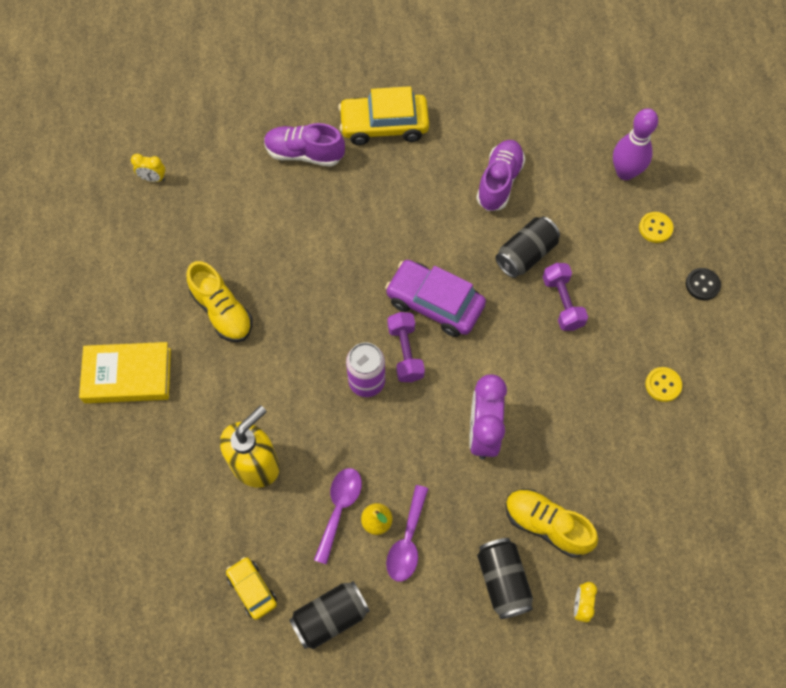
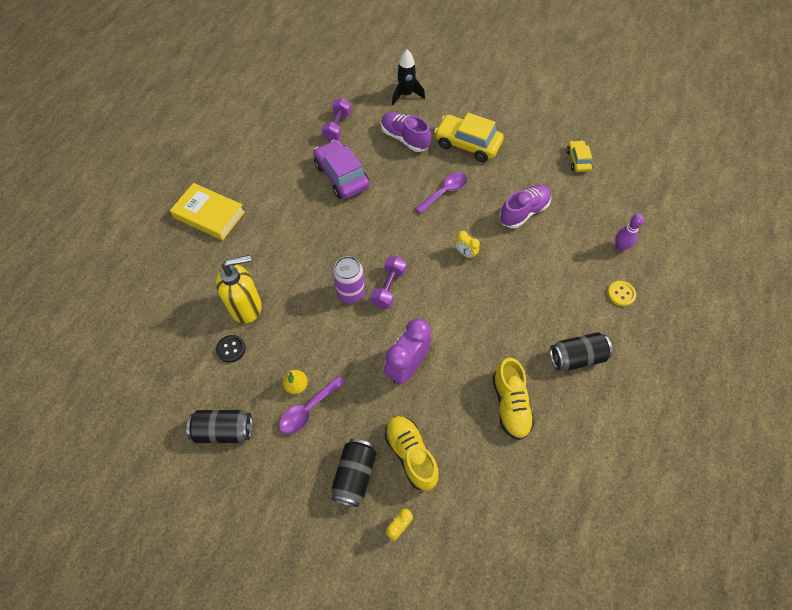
camera: 30 degrees right, 5 degrees down
yellow clock [131,154,165,182] -> yellow clock moved to [455,231,480,259]
yellow shoe [187,261,253,342] -> yellow shoe moved to [492,358,535,440]
yellow car [226,557,277,620] -> yellow car moved to [567,140,592,172]
purple spoon [314,468,362,565] -> purple spoon moved to [415,172,467,214]
purple car [385,260,486,337] -> purple car moved to [313,140,370,199]
black can [495,217,560,278] -> black can moved to [550,332,612,371]
purple dumbbell [543,263,588,331] -> purple dumbbell moved to [321,98,351,142]
purple bowling pin [613,108,658,180] -> purple bowling pin [615,214,644,251], size x0.65
yellow button [645,367,682,402] -> none
black button [685,268,721,300] -> black button moved to [216,335,246,363]
none -> black rocket [392,49,425,105]

